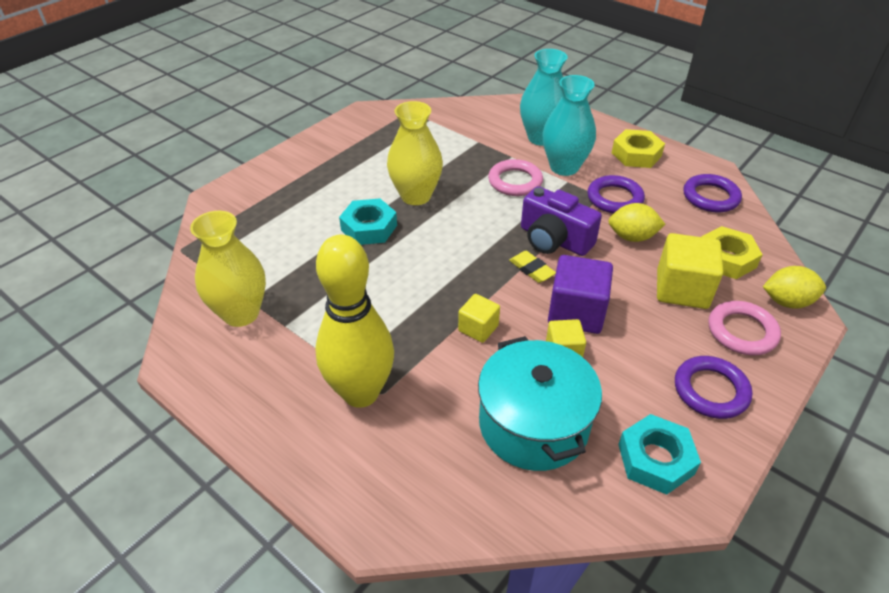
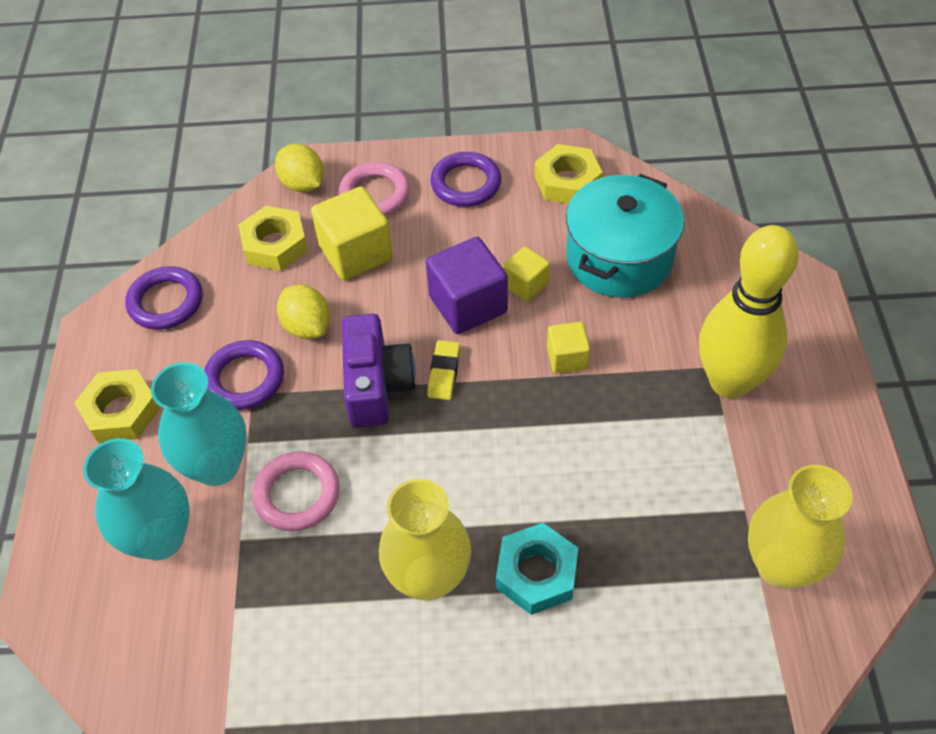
camera: 130 degrees left, 10 degrees up
turquoise nut [618,414,701,495] -> yellow nut [534,144,603,204]

